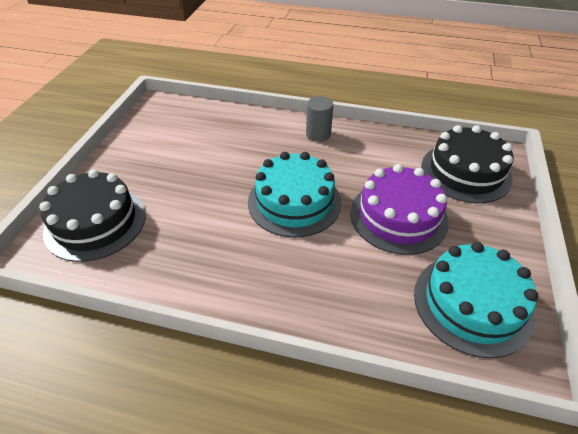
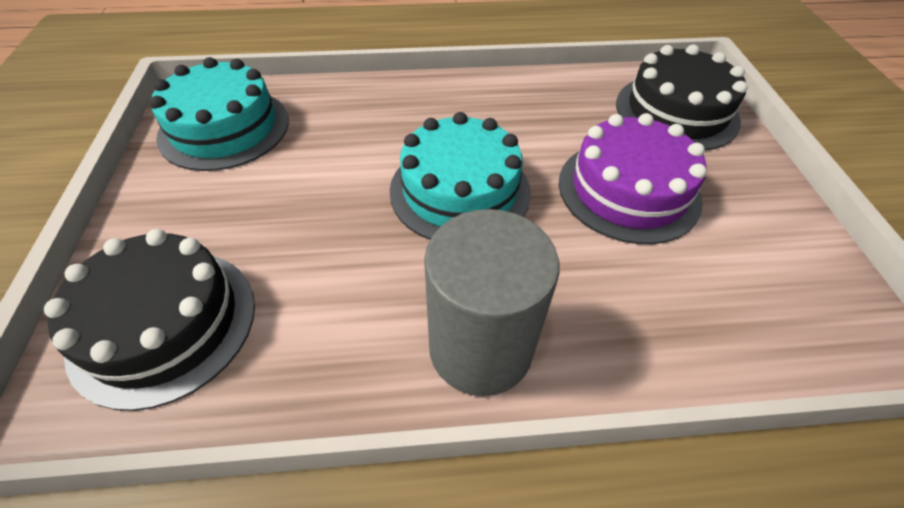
camera: 160 degrees right, 5 degrees up
grey cylinder [306,96,333,142] -> grey cylinder [424,209,560,396], size x1.83
purple cake [350,164,449,255] -> purple cake moved to [559,113,707,244]

